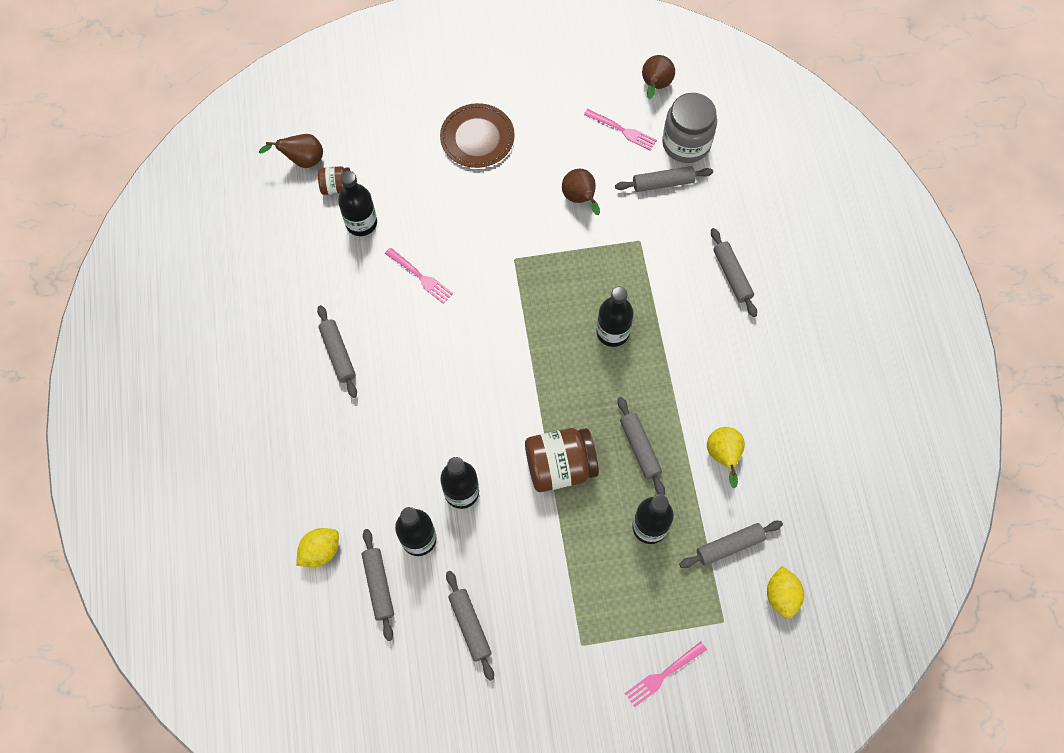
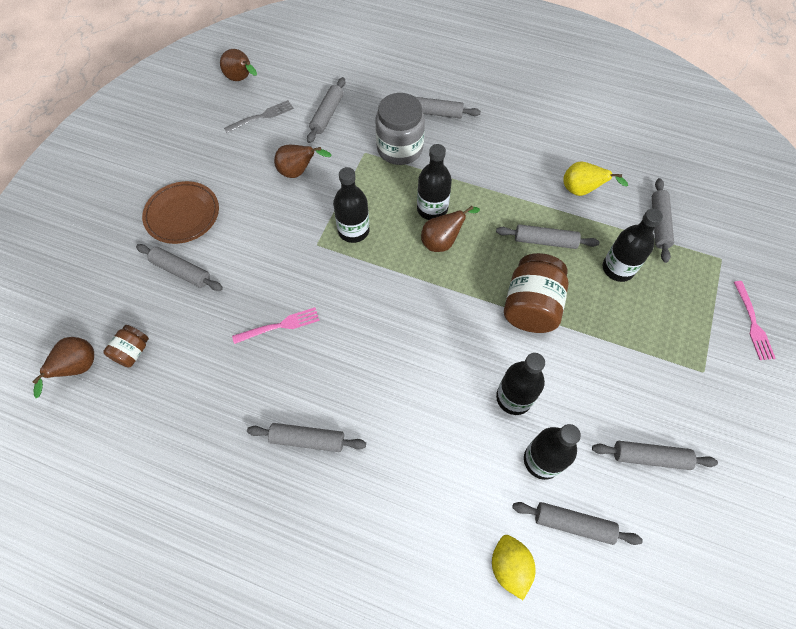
camera: 60 degrees left, 5 degrees down
black bottle [338,171,377,236] -> black bottle moved to [333,167,369,243]
pink fork [584,109,657,151] -> grey fork [224,100,294,133]
grey jar [662,93,717,163] -> grey jar moved to [375,93,425,165]
yellow lemon [767,566,804,619] -> none
none -> grey rolling pin [136,244,223,291]
none -> brown pear [421,206,480,252]

